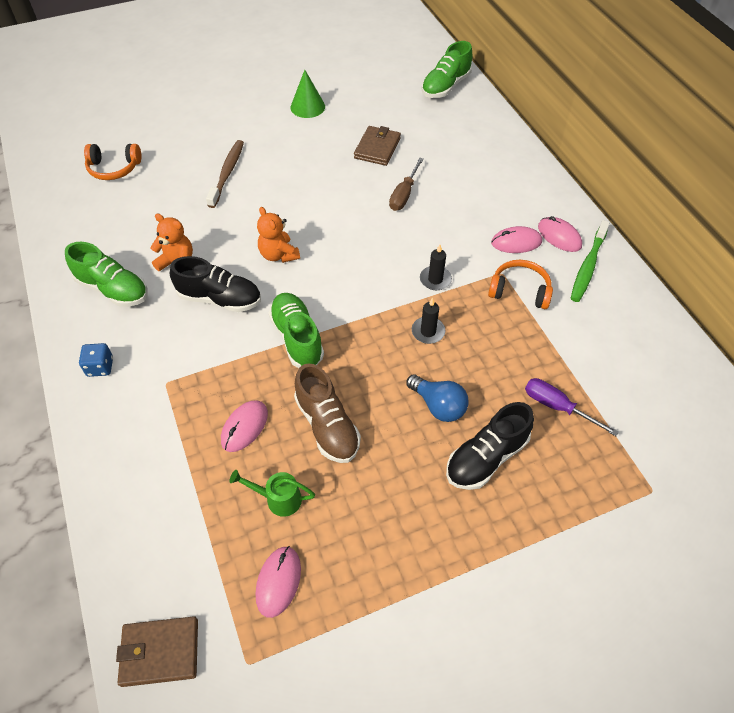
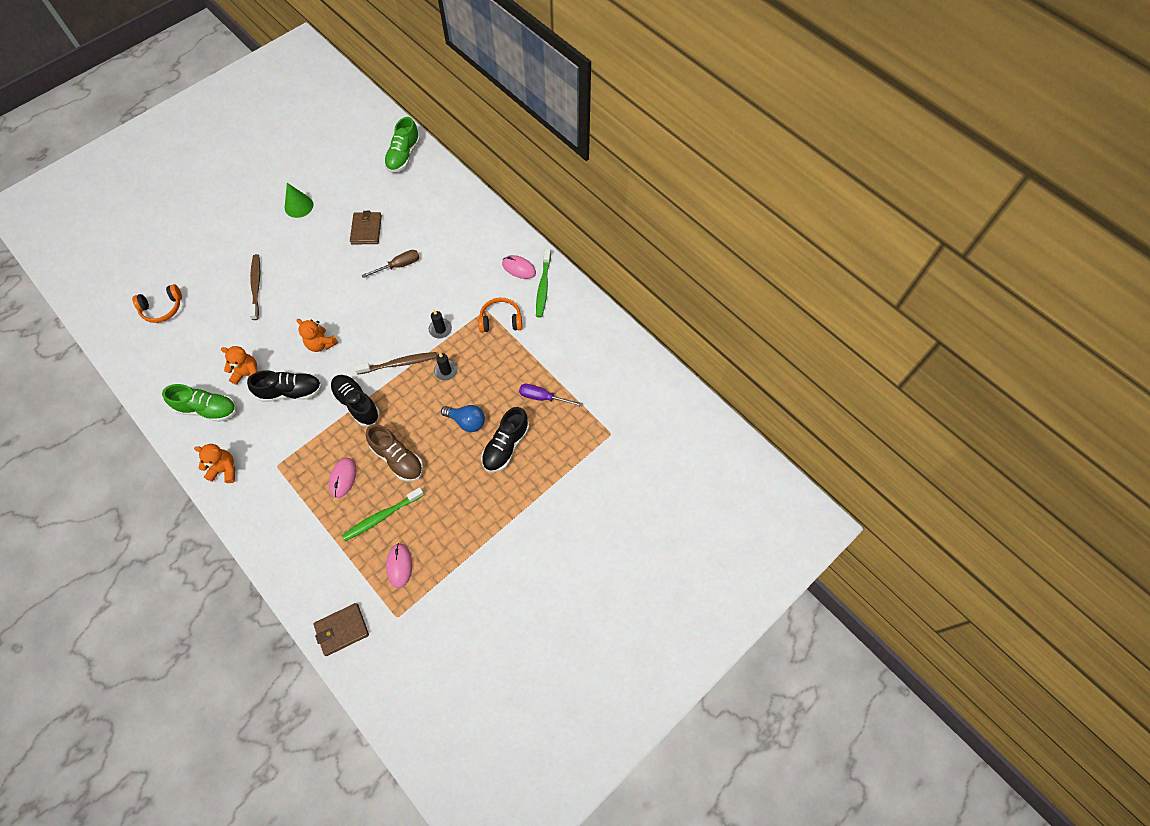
camera: 20 degrees left, 10 degrees up
blue dice [79,343,113,377] -> orange teddy bear [194,444,235,483]
green watering can [230,470,315,517] -> green toothbrush [342,487,424,541]
green shoe [269,293,324,368] -> black shoe [330,375,380,427]
brown screwdriver [389,158,424,211] -> brown screwdriver turned 120 degrees counterclockwise [362,250,419,278]
pink mouse [491,226,542,253] -> none
none -> brown toothbrush [354,352,437,375]

